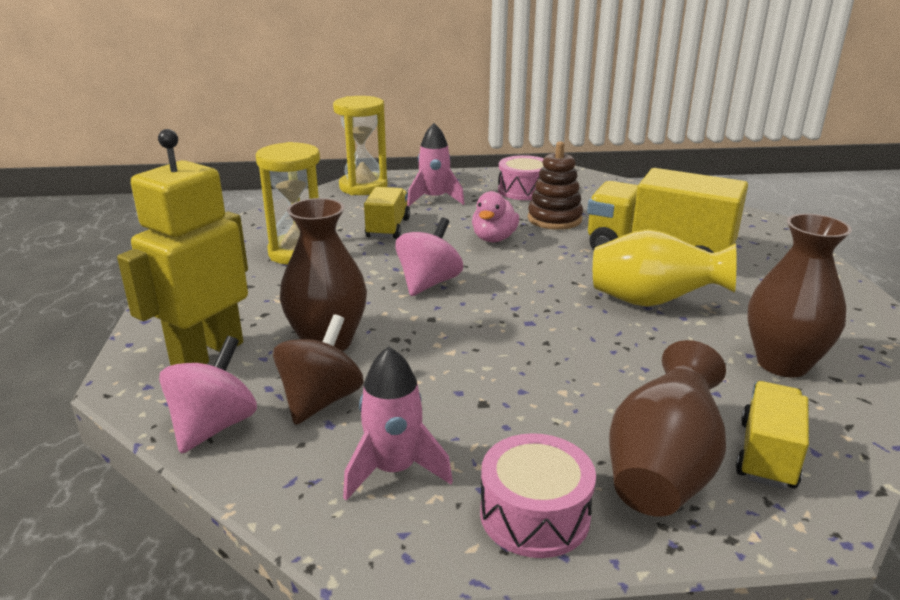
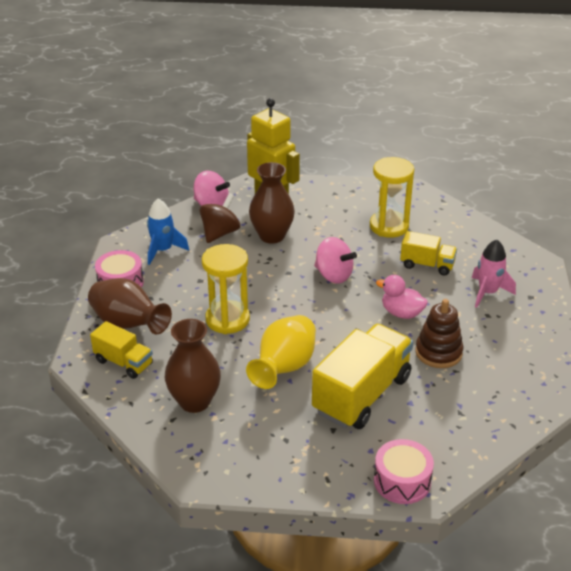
camera: 100 degrees right, 10 degrees up
brown spinning top [273,314,364,425] -> brown spinning top turned 90 degrees counterclockwise [199,193,240,243]
yellow hourglass [333,96,388,195] -> yellow hourglass moved to [202,244,250,334]
pink rocket [343,346,453,501] -> blue rocket [147,199,189,265]
pink drum [498,155,544,200] -> pink drum moved to [374,439,434,504]

